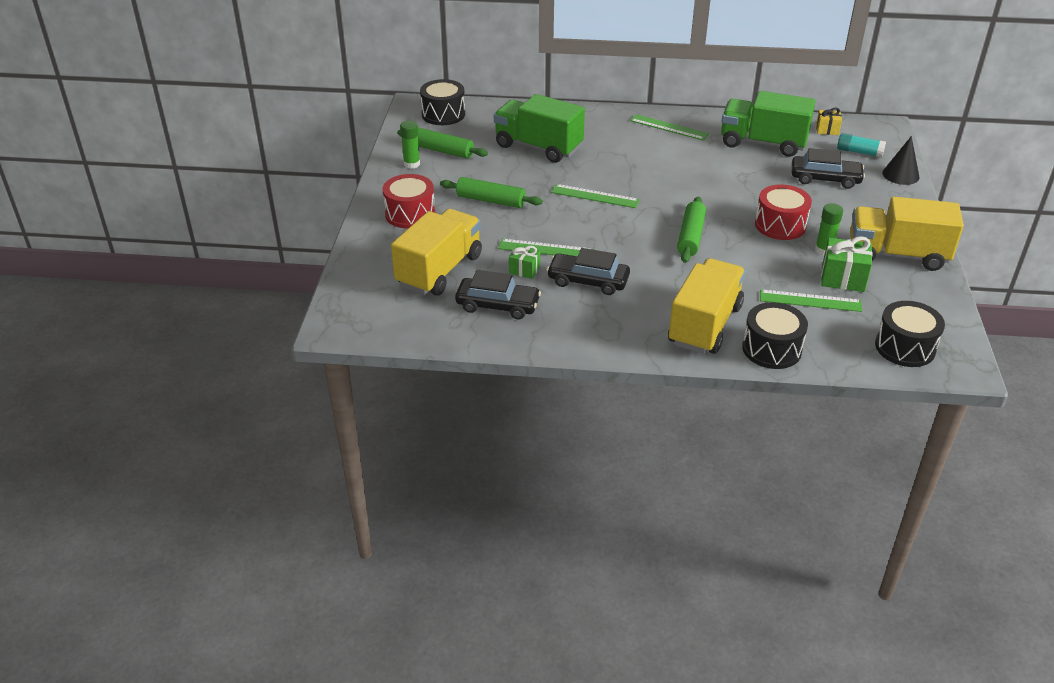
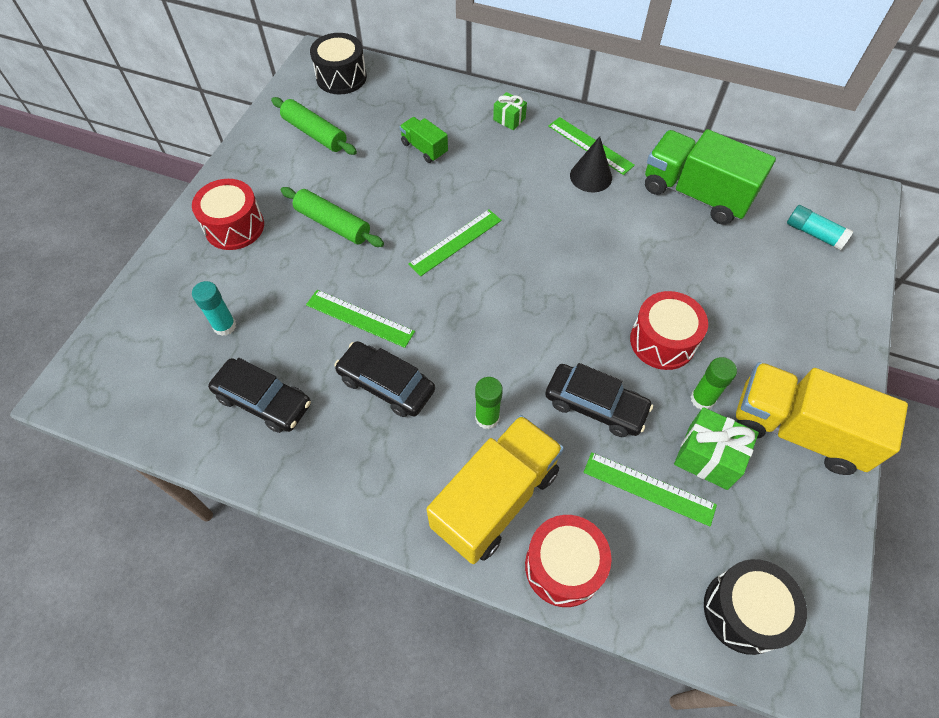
camera: 15 degrees right, 20 degrees up
yellow truck [391,209,482,296] -> turquoise glue stick [192,281,236,336]
green glue stick [400,120,420,169] -> green glue stick moved to [475,377,503,429]
green truck [494,94,585,163] -> green truck [399,117,448,163], size x0.49
green gift [509,245,541,279] -> green gift moved to [493,92,527,130]
green ruler [551,184,640,208] -> green ruler turned 75 degrees counterclockwise [408,209,502,276]
green rolling pin [677,197,706,263] -> none
black drum [742,302,808,369] -> red drum [525,515,612,607]
black car [792,148,865,189] -> black car moved to [545,363,653,437]
yellow gift [816,107,842,135] -> none
black cone [882,136,919,185] -> black cone moved to [570,136,612,193]

